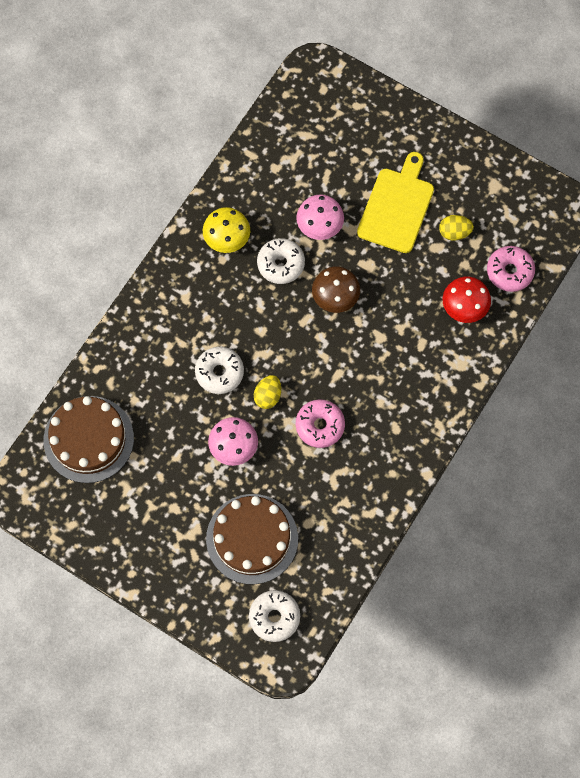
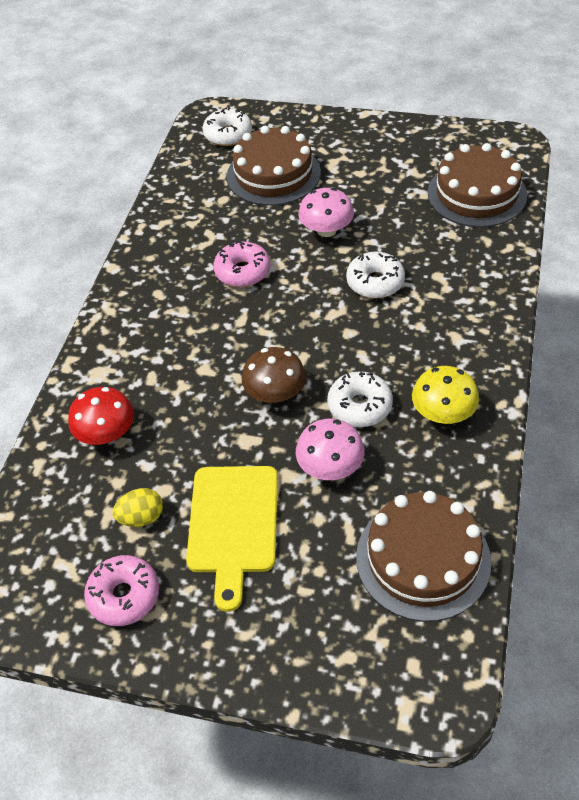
camera: 165 degrees right, 20 degrees down
yellow egg [254,375,281,409] -> none
pink donut [487,246,535,292] -> pink donut moved to [84,555,159,626]
none -> brown cake [356,491,491,622]

